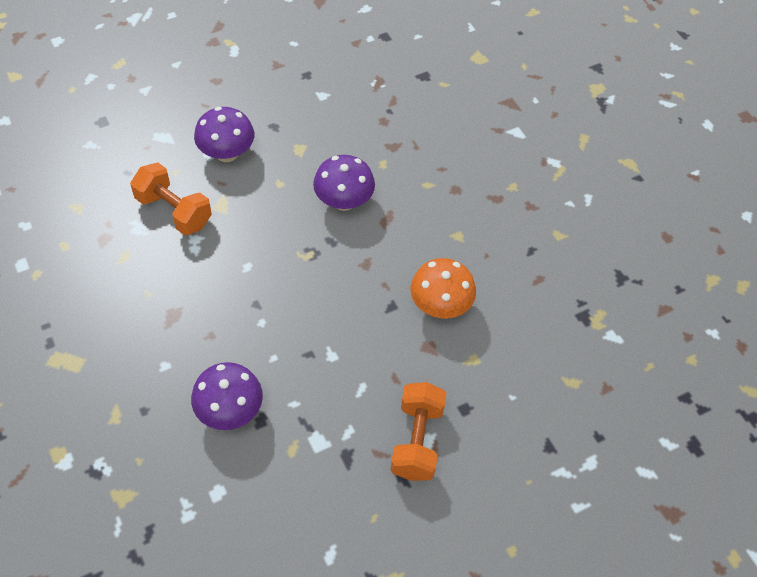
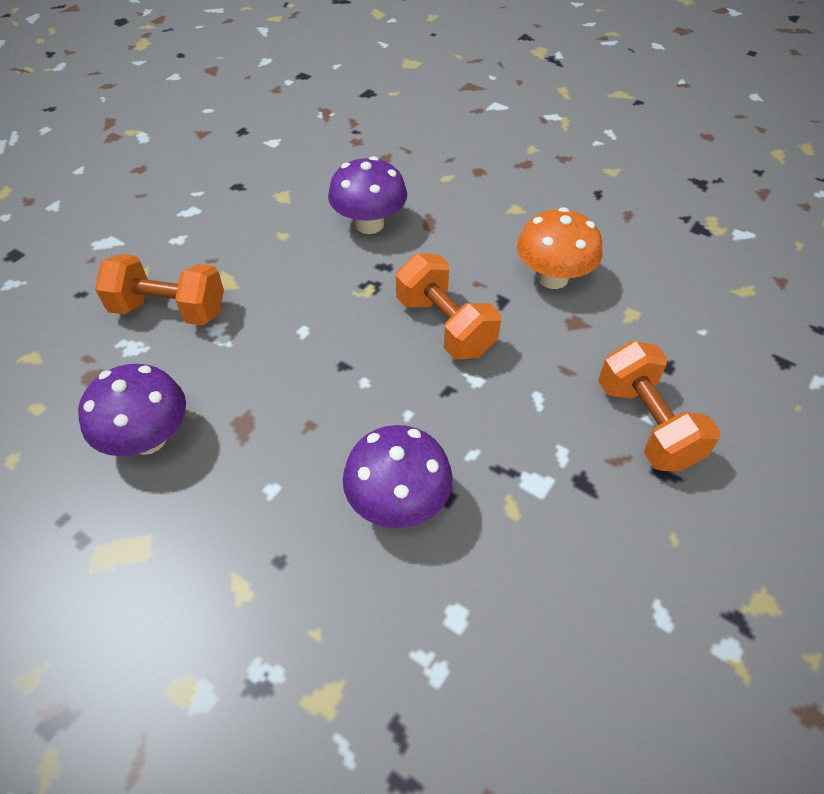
camera: 25 degrees left, 5 degrees down
purple mushroom [194,107,254,162] -> purple mushroom moved to [78,364,186,456]
none -> orange dumbbell [396,253,501,359]

